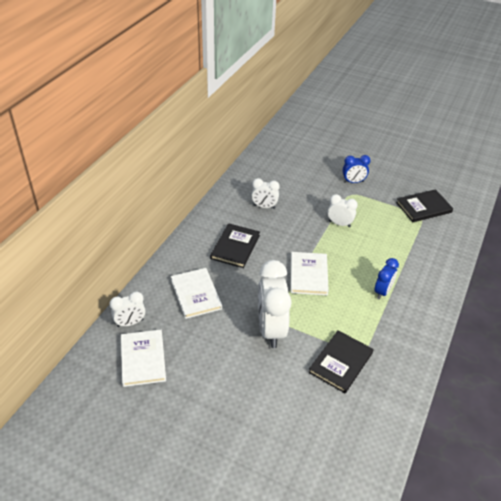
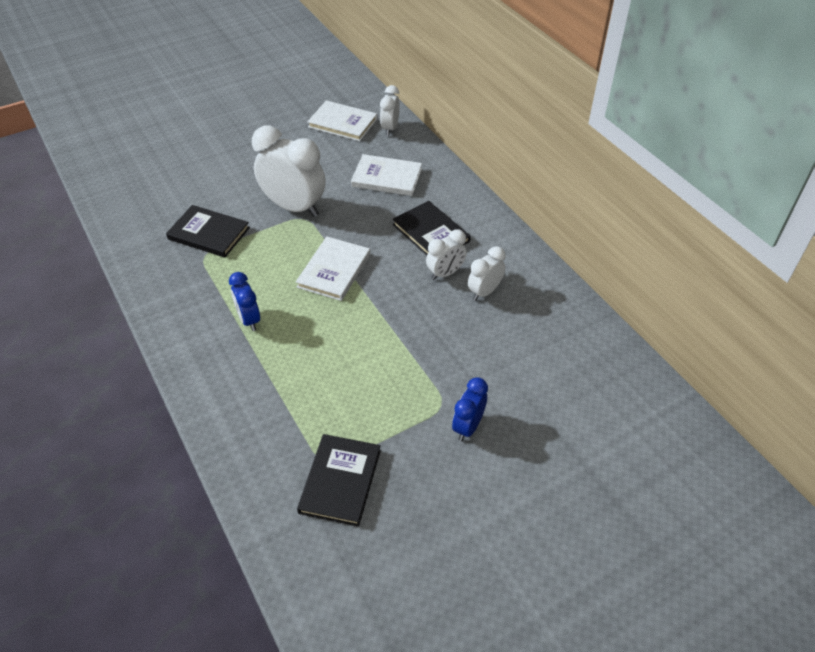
camera: 125 degrees right, 5 degrees up
white book [290,252,329,295] -> white book turned 75 degrees clockwise [296,236,370,301]
black book [308,330,373,393] -> black book turned 45 degrees counterclockwise [166,205,250,257]
white clock [328,194,358,227] -> white clock moved to [426,230,467,280]

